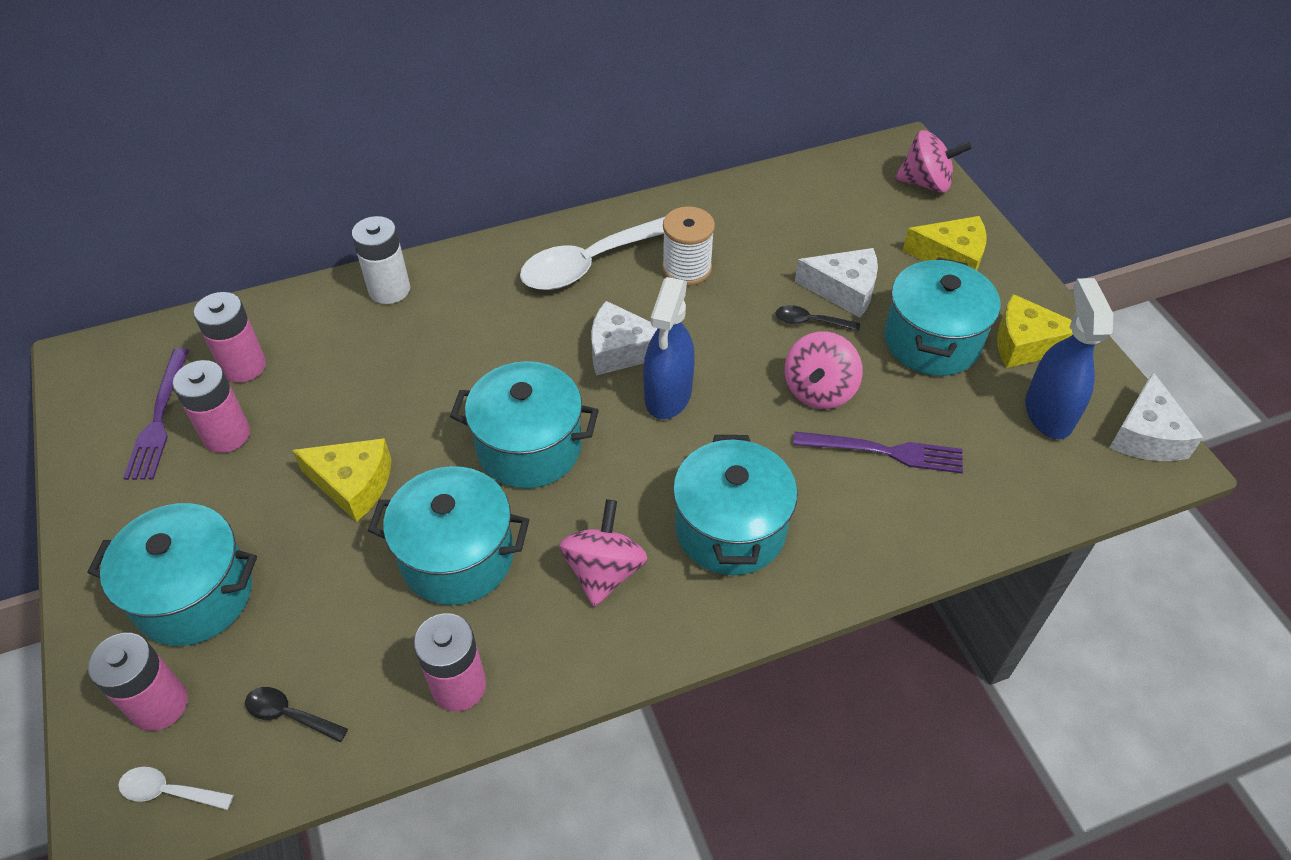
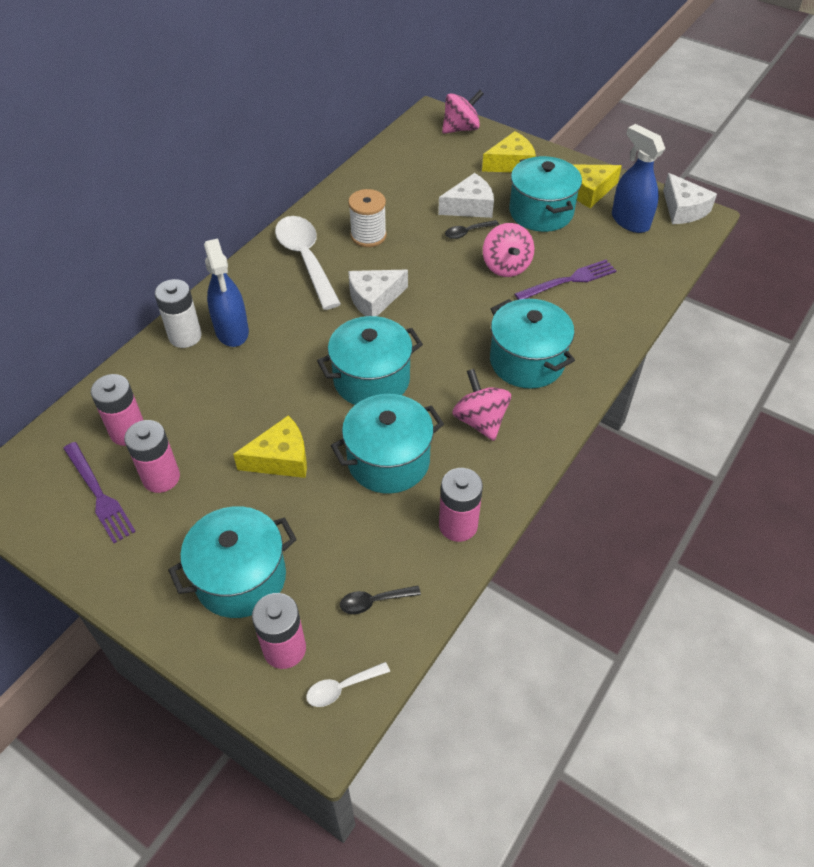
camera: 35 degrees left, 0 degrees up
white spoon [520,216,666,290] -> white spoon turned 135 degrees clockwise [275,216,341,310]
blue spray bottle [643,277,695,419] -> blue spray bottle moved to [204,239,249,347]

